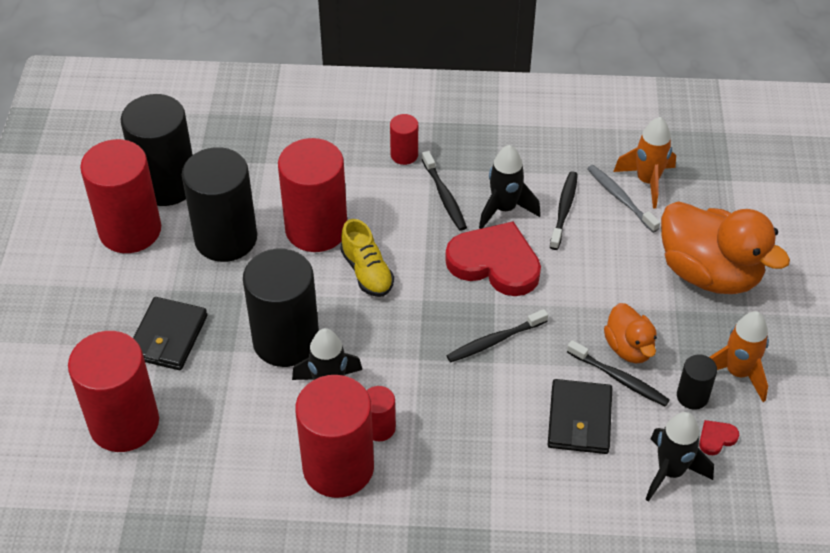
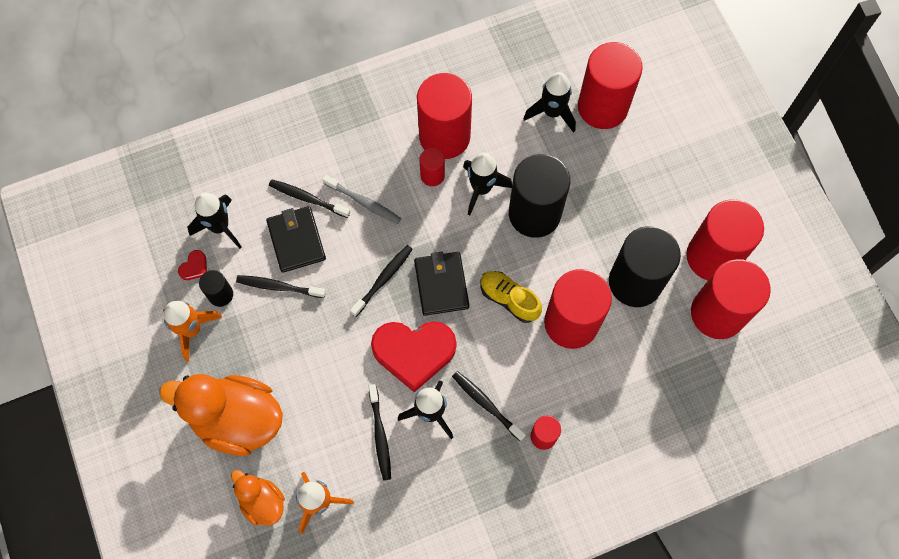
camera: 155 degrees right, 20 degrees up
black cylinder [121,94,193,206] -> red cylinder [691,259,771,339]
black wallet [133,297,207,370] -> black wallet moved to [414,252,469,316]
grey toothbrush [587,165,660,233] -> grey toothbrush moved to [323,175,401,224]
orange duck [604,303,657,363] -> orange duck moved to [231,470,285,526]
none -> black toothbrush [269,179,350,218]
none -> black rocket [523,72,576,133]

